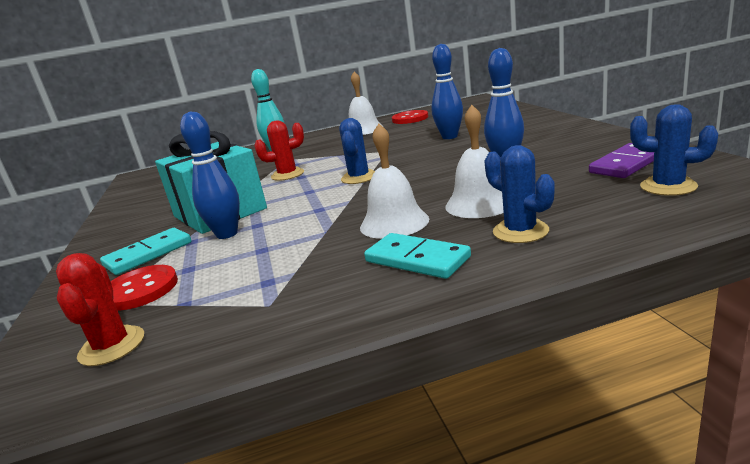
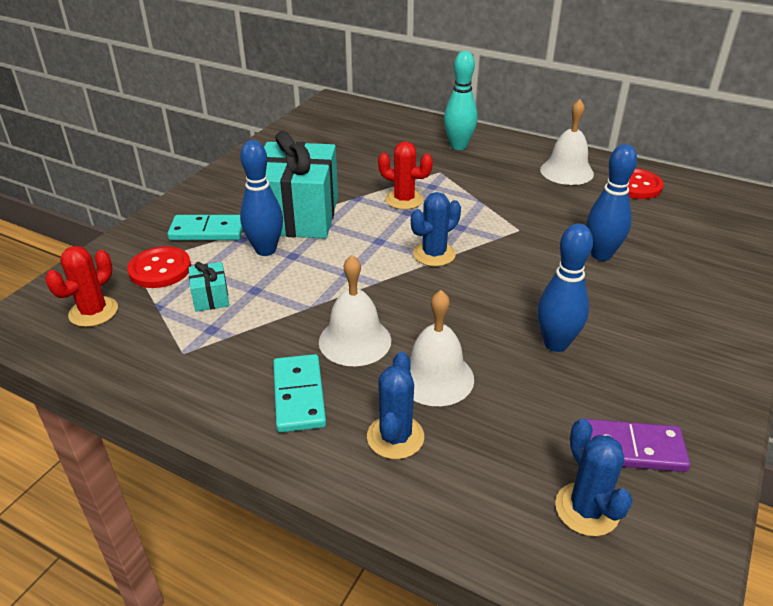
camera: 40 degrees right, 15 degrees up
none -> turquoise gift [189,262,229,312]

